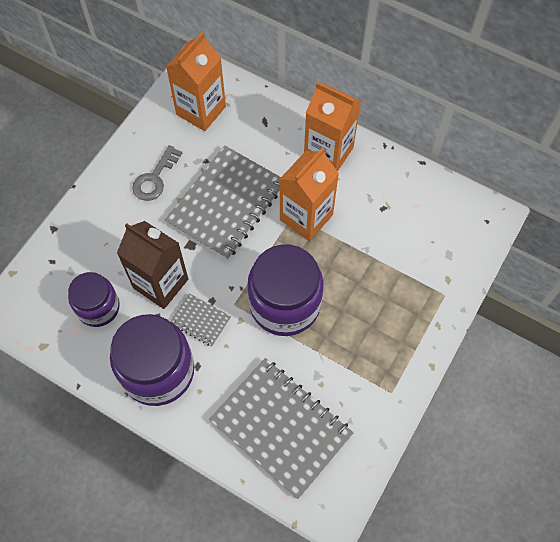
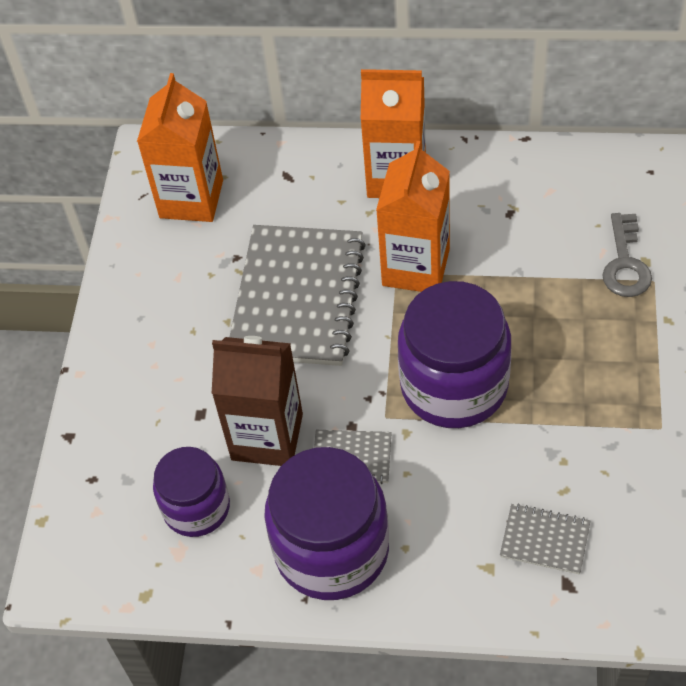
camera: 20 degrees left, 10 degrees down
grey key [132,145,182,201] -> grey key moved to [603,213,652,297]
grey notebook [209,358,353,499] -> grey notebook [500,503,590,574], size x0.45

